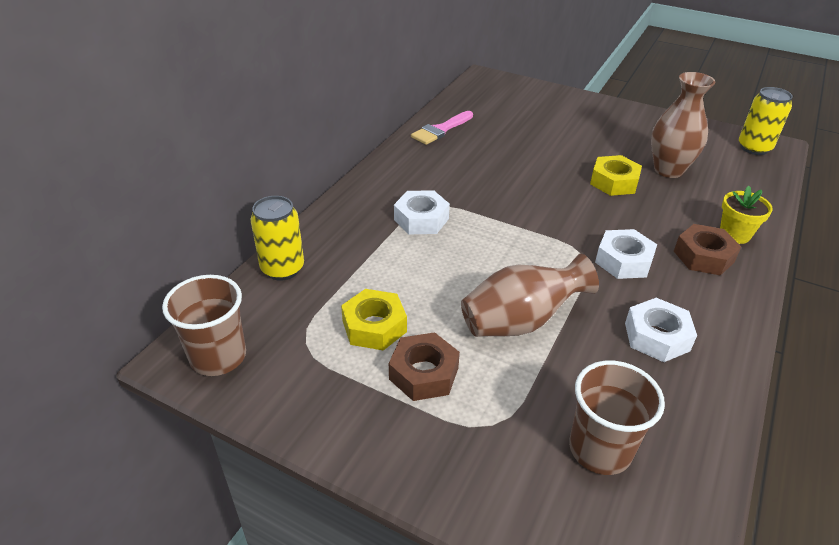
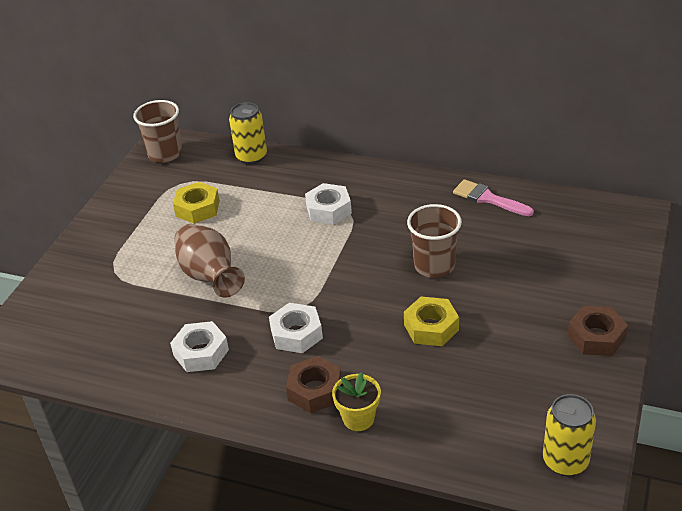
camera: 85 degrees right, 0 degrees up
brown nut [389,332,460,401] -> brown nut moved to [568,306,628,356]
brown cup [569,361,665,475] -> brown cup moved to [407,204,462,278]
brown vase [651,72,715,178] -> none

